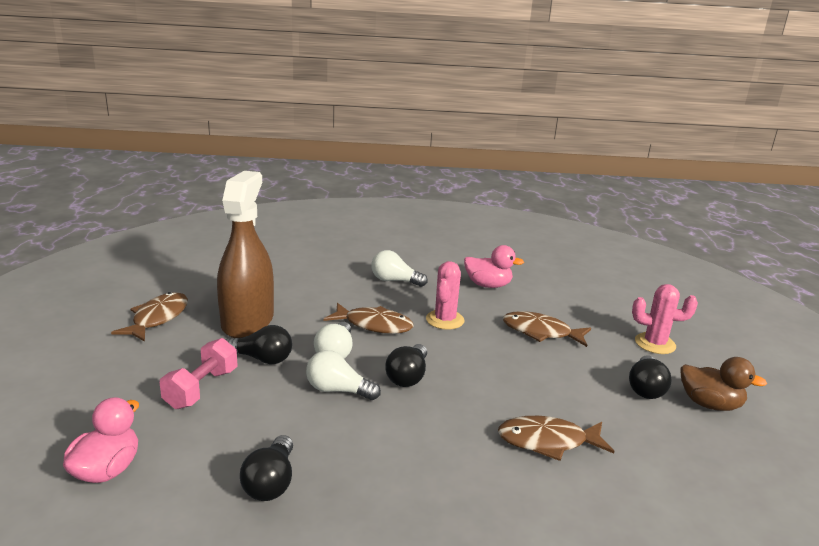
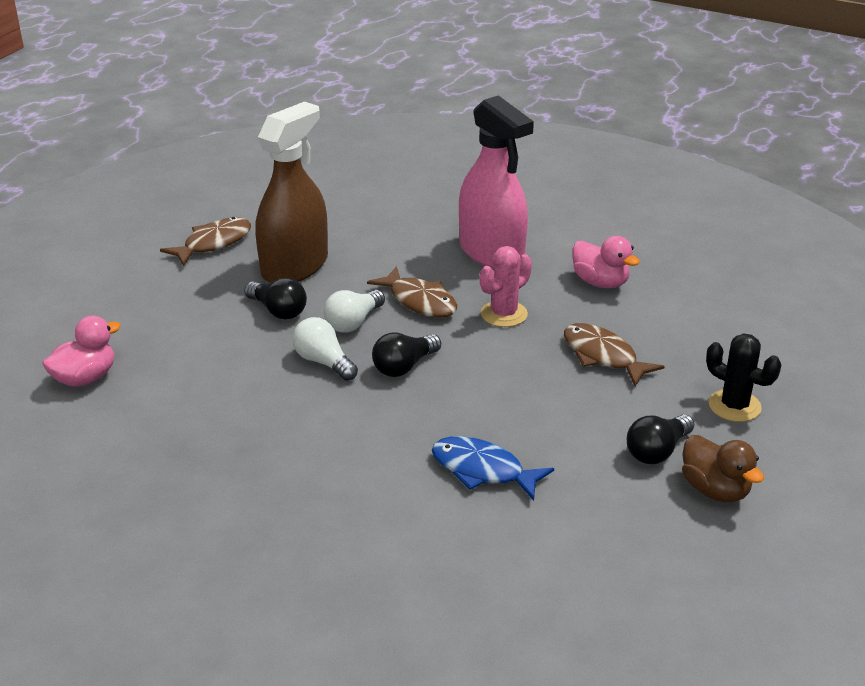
camera: 30 degrees right, 10 degrees up
pink dumbbell [160,338,237,409] -> none
black light bulb [240,435,293,501] -> none
white light bulb [371,250,428,287] -> pink spray bottle [459,95,534,268]
brown fish [498,416,614,461] -> blue fish [432,436,554,501]
pink cactus [632,284,698,354] -> black cactus [706,334,781,422]

